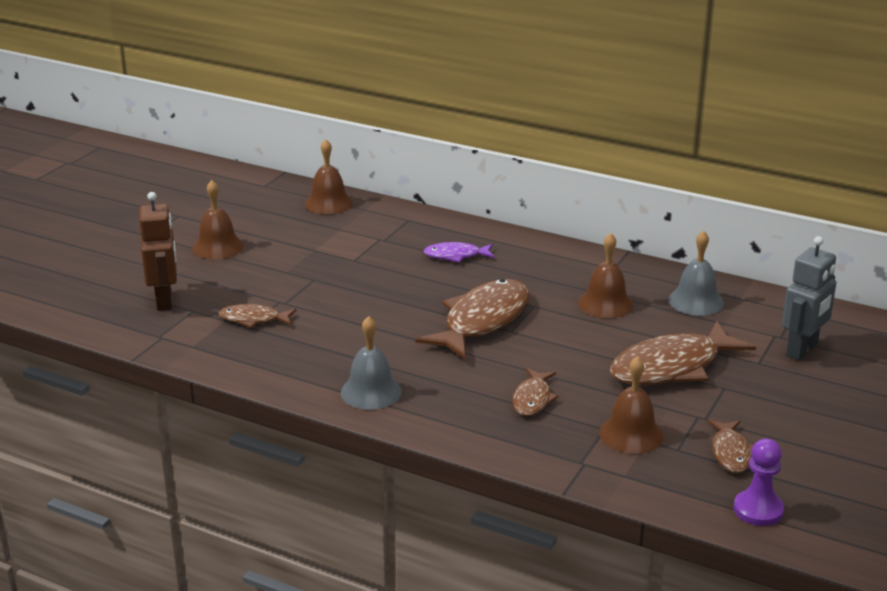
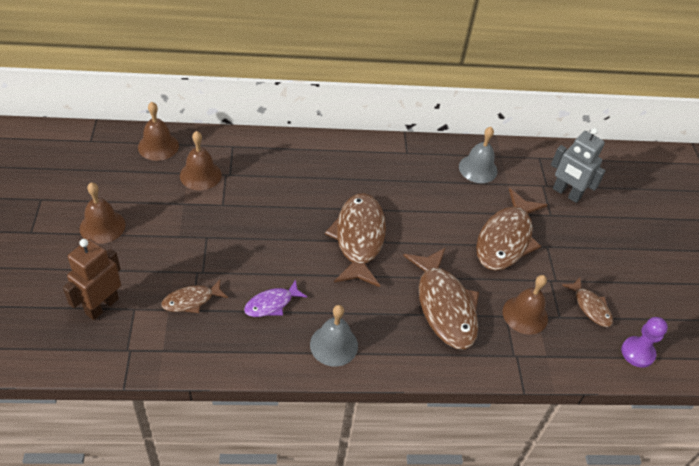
camera: 35 degrees left, 20 degrees up
brown robot [139,192,177,311] -> brown robot turned 105 degrees counterclockwise [63,239,121,320]
purple fish [423,242,495,263] -> purple fish moved to [244,279,307,317]
brown fish [512,368,558,416] -> brown fish [403,248,479,350], size x1.96
brown bell [578,233,634,318] -> brown bell moved to [180,131,222,190]
grey robot [782,236,837,360] -> grey robot turned 120 degrees clockwise [551,128,606,203]

